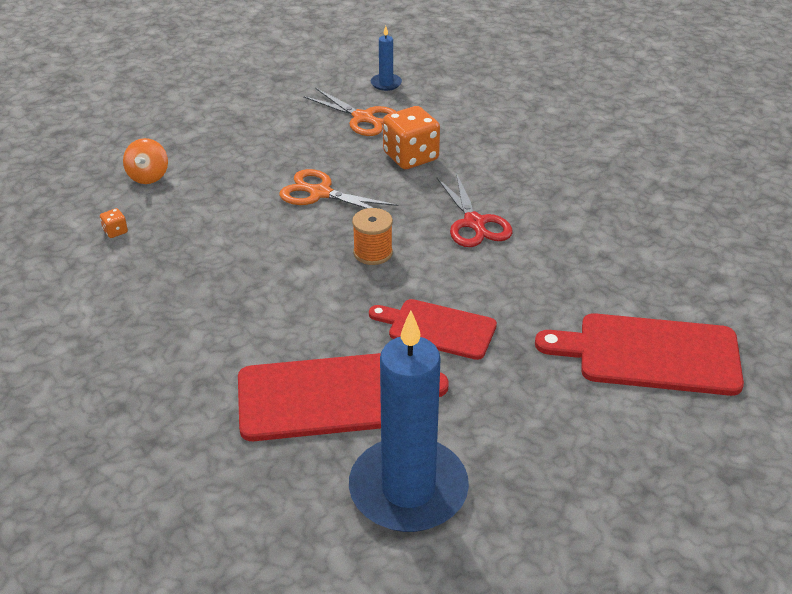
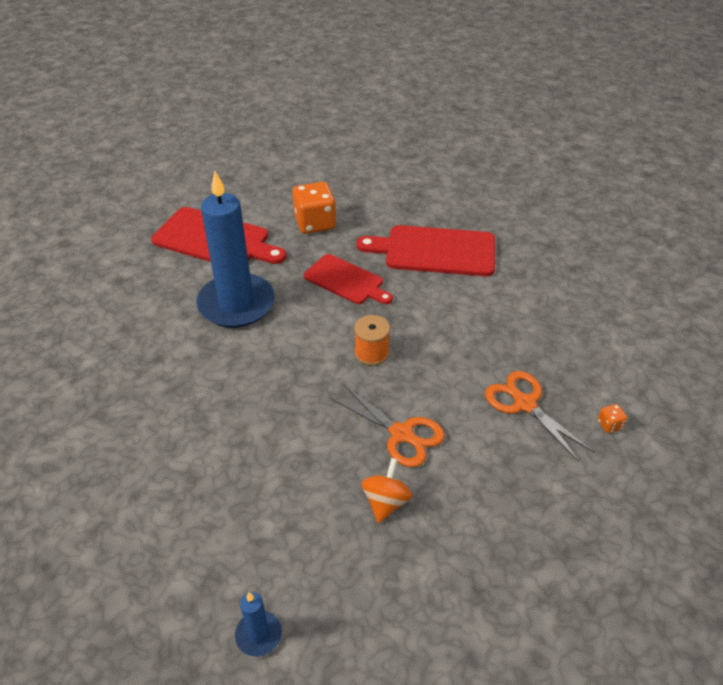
camera: 165 degrees left, 5 degrees up
orange spinning top [123,138,168,184] -> orange spinning top moved to [361,458,412,523]
orange scissors [303,88,397,136] -> orange scissors moved to [485,371,594,462]
blue candle [349,310,469,532] -> blue candle moved to [196,171,275,328]
orange dice [383,106,440,169] -> orange dice moved to [292,182,336,234]
red scissors [437,173,512,247] -> none

